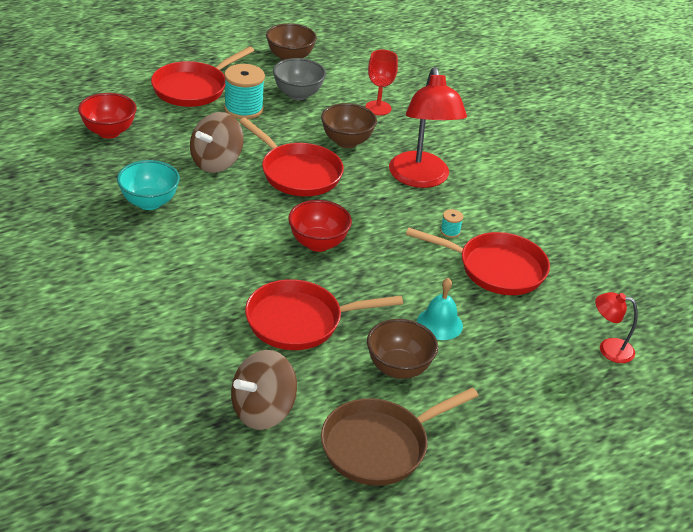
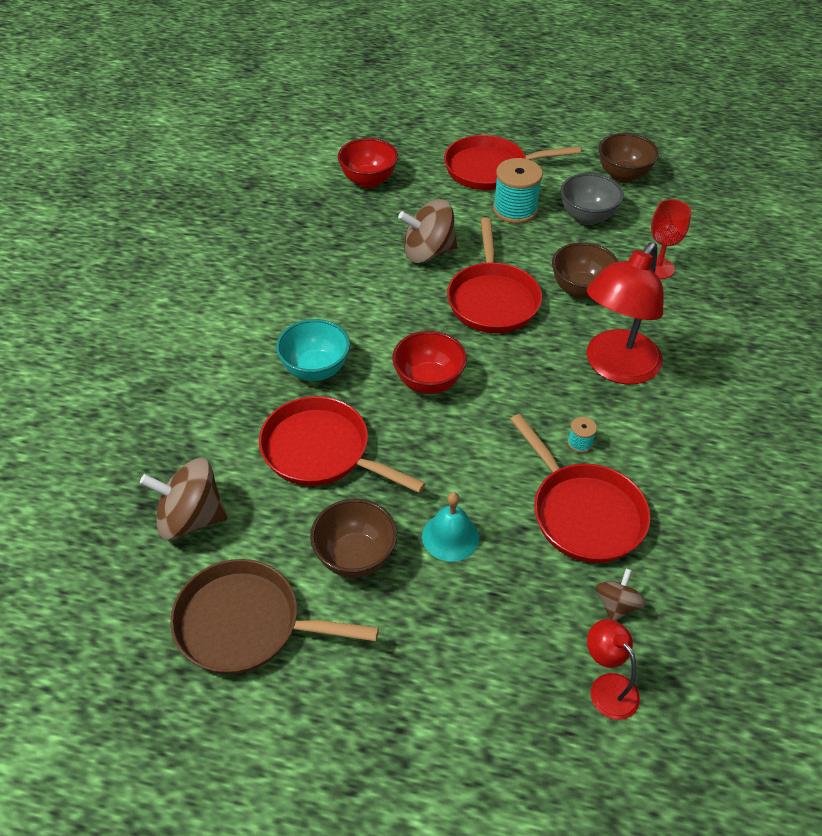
camera: 45 degrees right, 10 degrees up
turquoise bowl [117,160,180,210] -> turquoise bowl moved to [276,319,350,381]
none -> brown spinning top [596,568,646,621]

